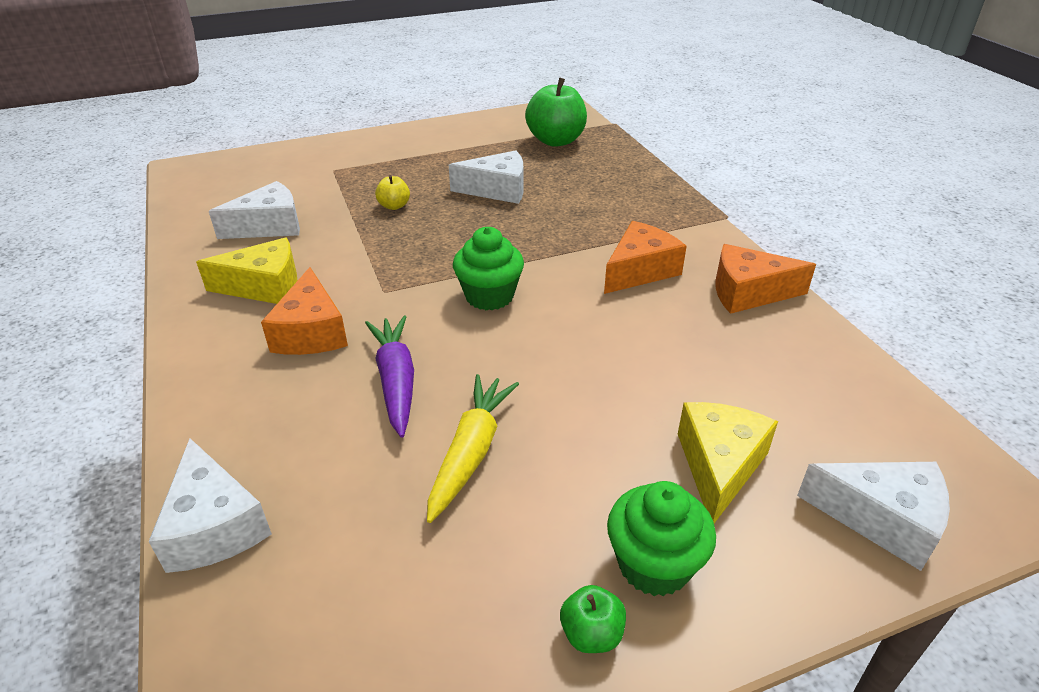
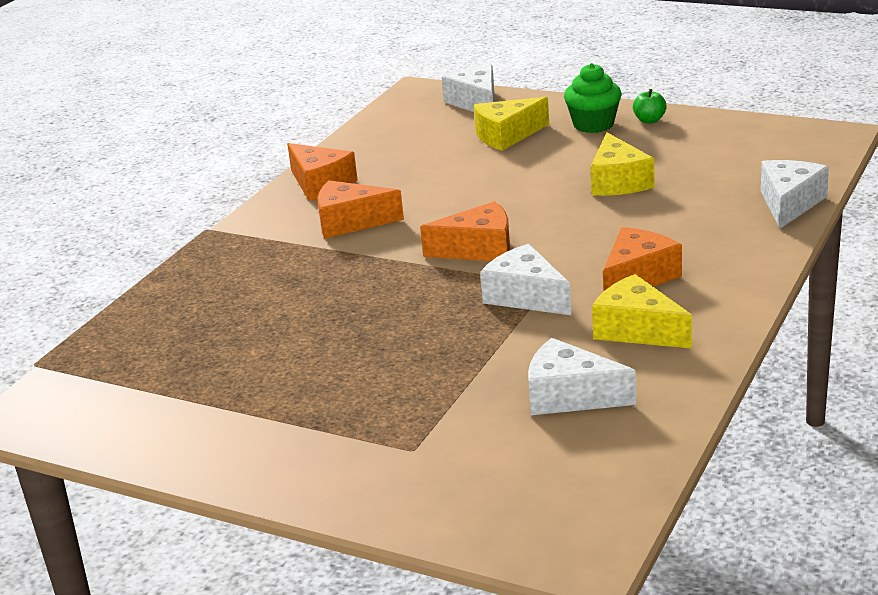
camera: 130 degrees left, 10 degrees down
purple carrot [365,316,414,438] -> none
yellow apple [375,175,410,210] -> none
yellow carrot [427,374,519,523] -> yellow cheese [591,132,655,196]
white cheese [449,150,523,204] -> white cheese moved to [480,244,571,315]
green cupcake [453,227,524,310] -> orange cheese [420,201,510,261]
green apple [525,77,587,147] -> none

